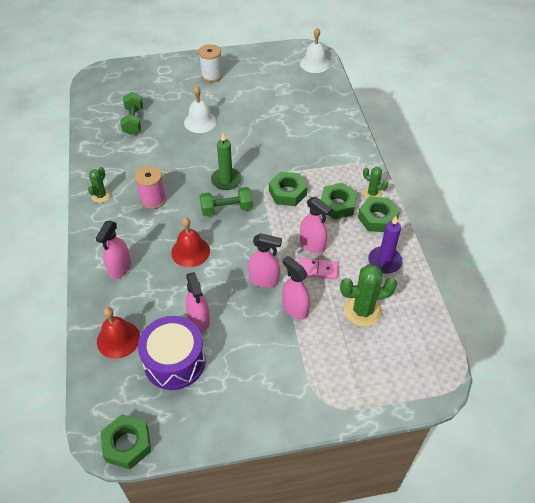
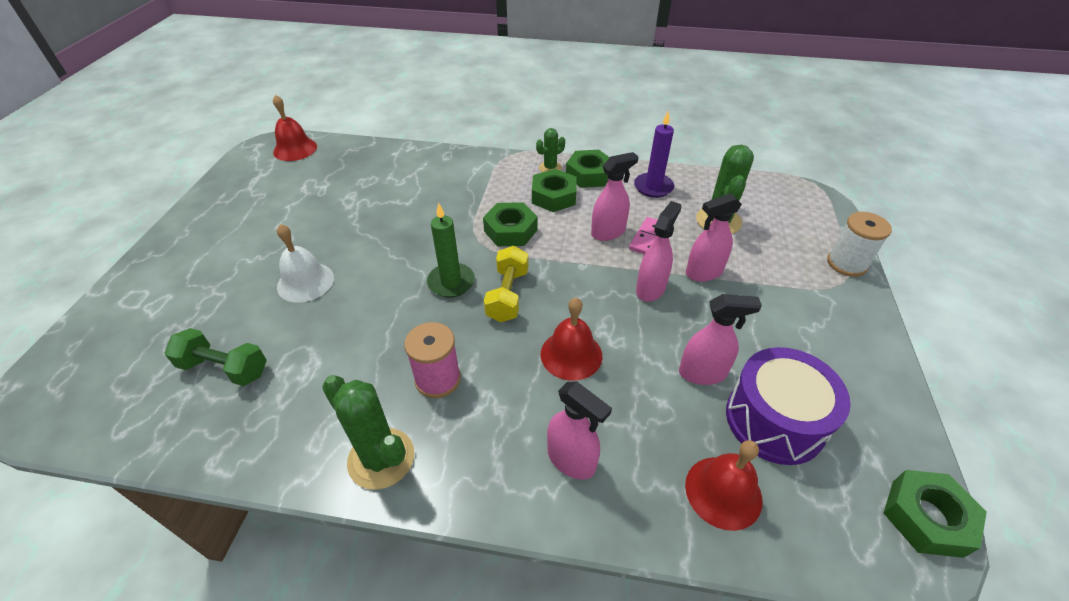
camera: 70 degrees left, 5 degrees down
green cactus [88,167,111,203] -> green cactus [322,375,414,490], size x1.75
white spool [199,44,223,82] -> white spool moved to [827,212,892,277]
green dumbbell [200,187,253,216] -> yellow dumbbell [484,246,528,322]
white bell [300,28,330,73] -> red bell [273,95,317,161]

